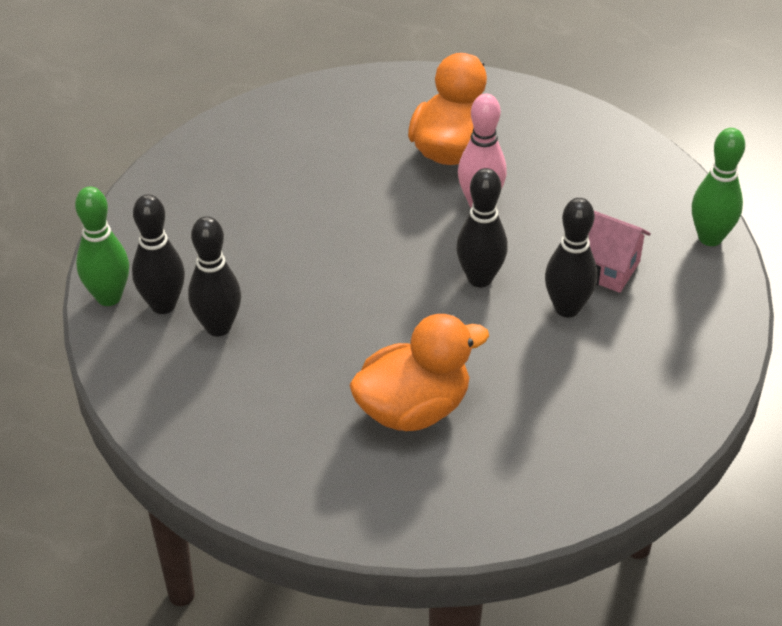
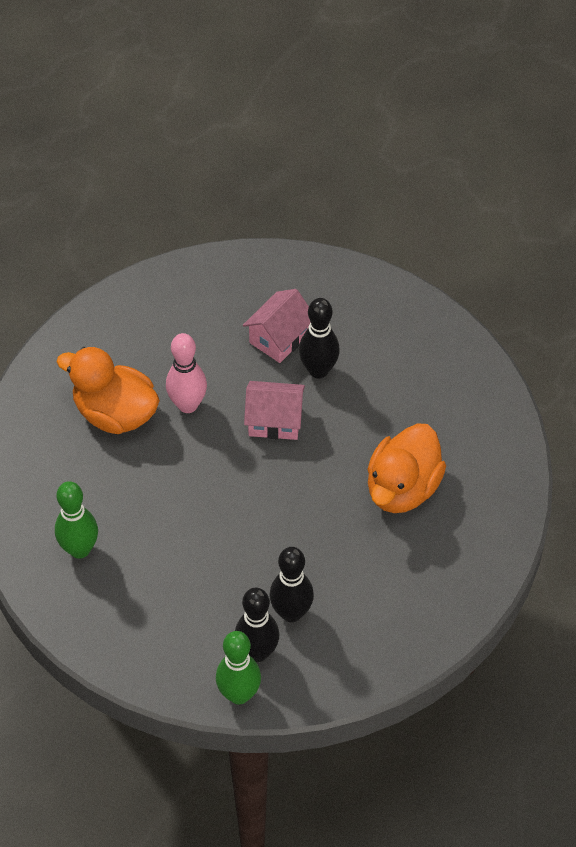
camera: 80 degrees left, 10 degrees up
orange duck [350,314,489,431] -> orange duck turned 135 degrees counterclockwise [367,423,446,513]
black bowling pin [456,168,508,287] -> pink house [244,381,305,440]
green bowling pin [692,128,745,246] -> green bowling pin moved to [55,481,98,559]

